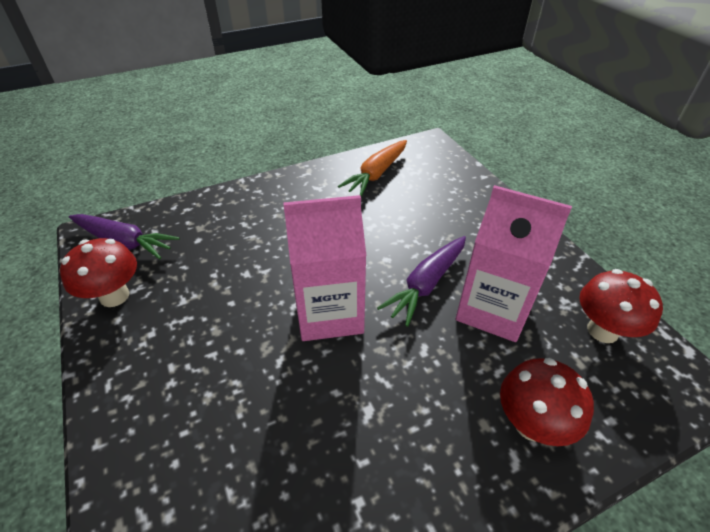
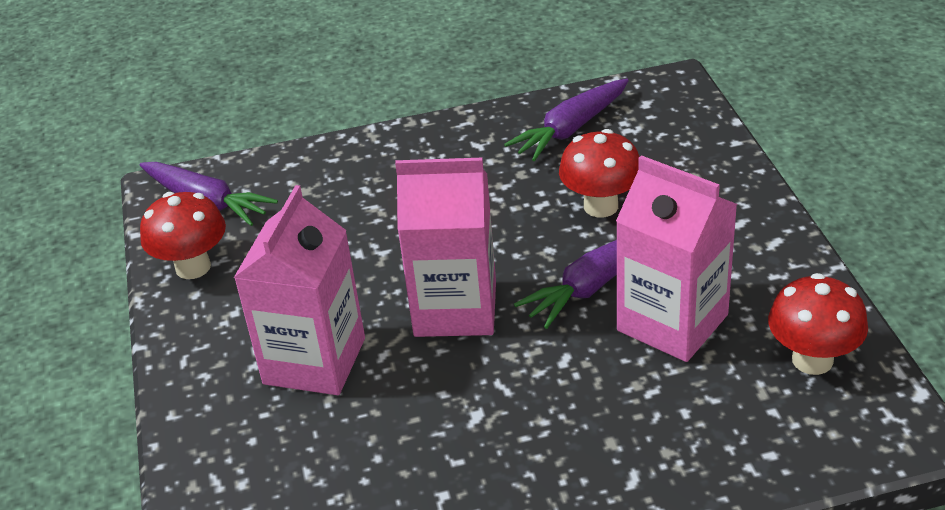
camera: 15 degrees right, 5 degrees down
orange carrot [338,140,407,197] -> purple carrot [504,79,629,161]
red mushroom [500,358,594,446] -> red mushroom moved to [559,129,639,217]
none -> pink carton [234,185,365,395]

